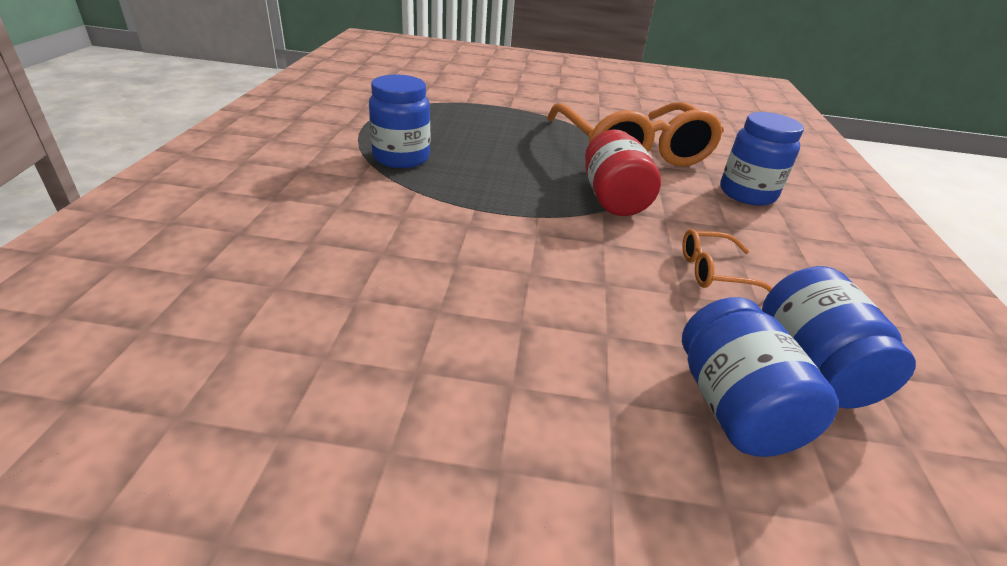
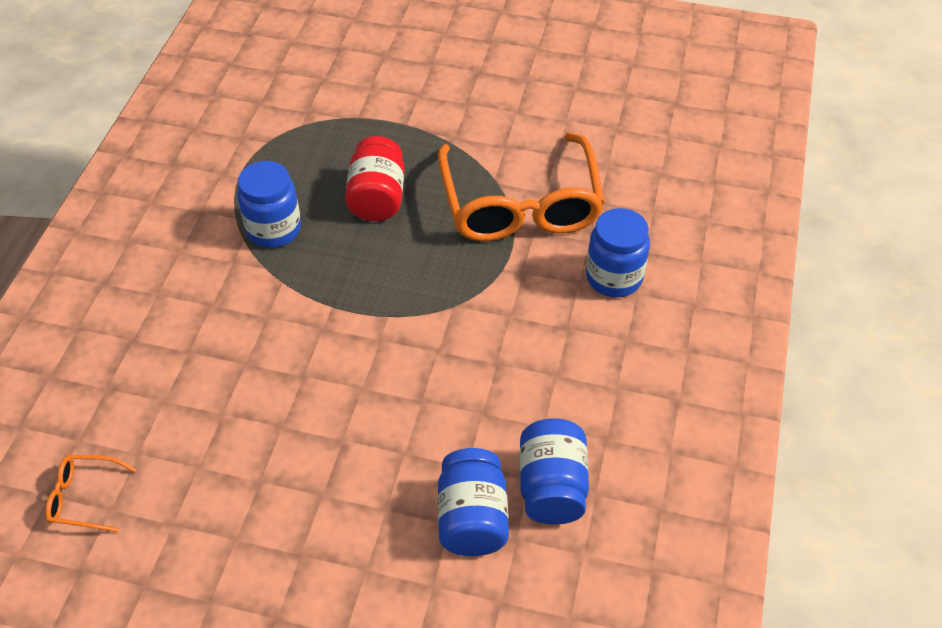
camera: 10 degrees right, 15 degrees up
red jar [585,130,661,216] -> red jar moved to [345,136,404,221]
orange glasses [682,229,772,292] -> orange glasses moved to [45,455,137,532]

